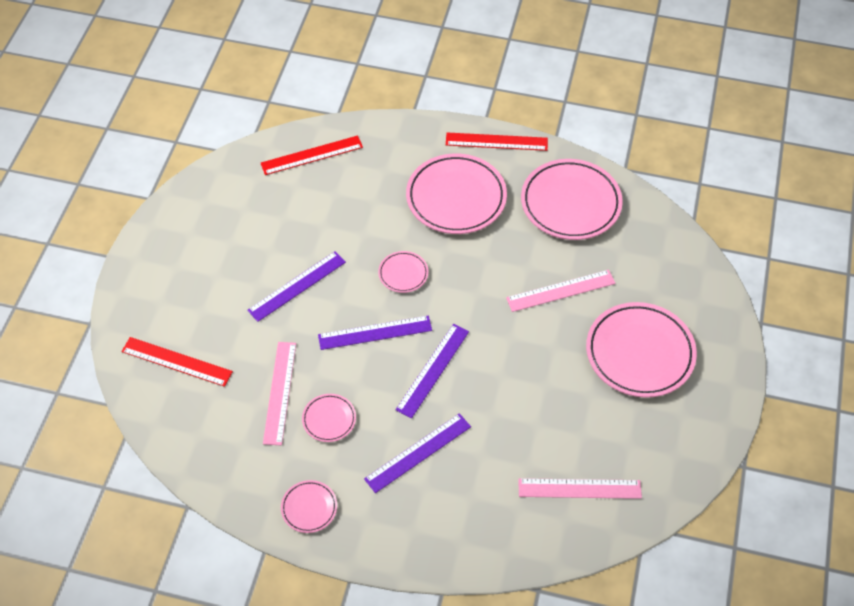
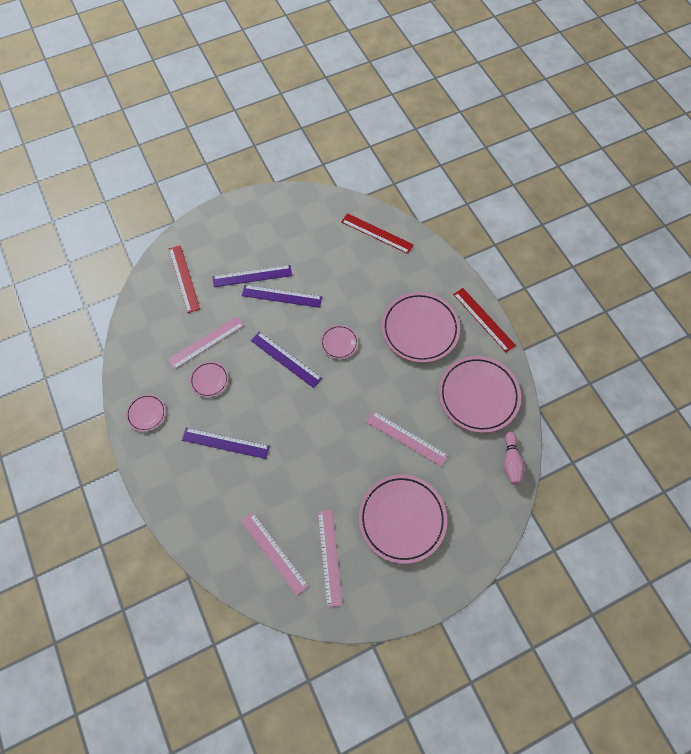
camera: 50 degrees right, 10 degrees up
purple ruler [396,324,469,418] -> purple ruler moved to [212,265,292,287]
none -> pink ruler [318,510,342,607]
none -> pink bowling pin [504,431,525,485]

